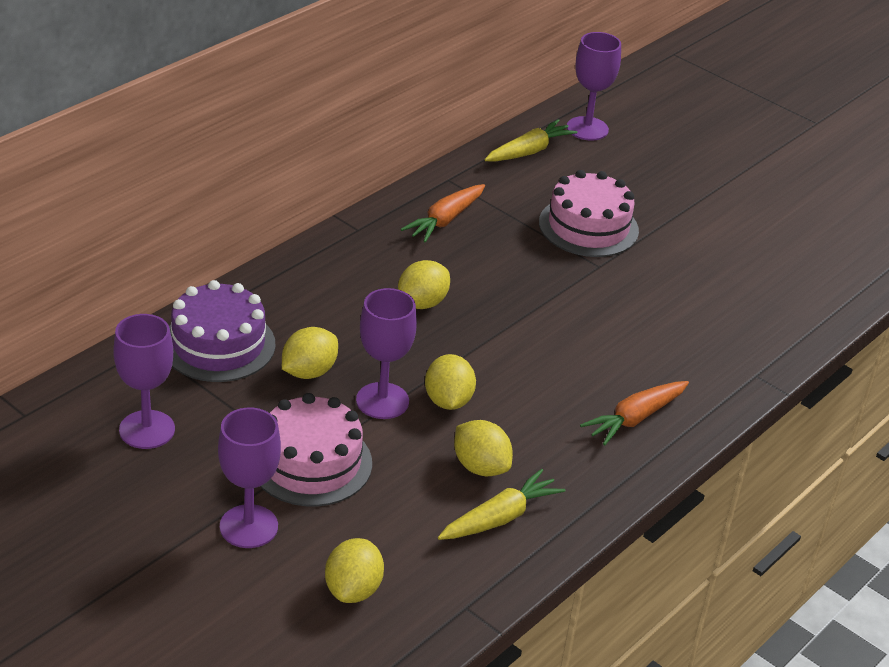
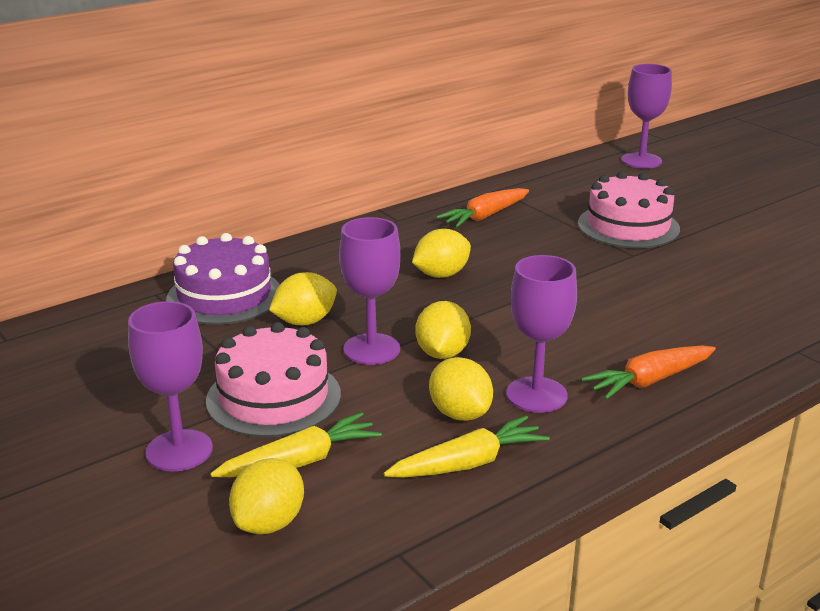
camera: 15 degrees right, 10 degrees down
purple goblet [113,314,175,449] -> purple goblet moved to [506,255,577,413]
yellow carrot [485,119,577,162] -> yellow carrot moved to [210,412,382,477]

